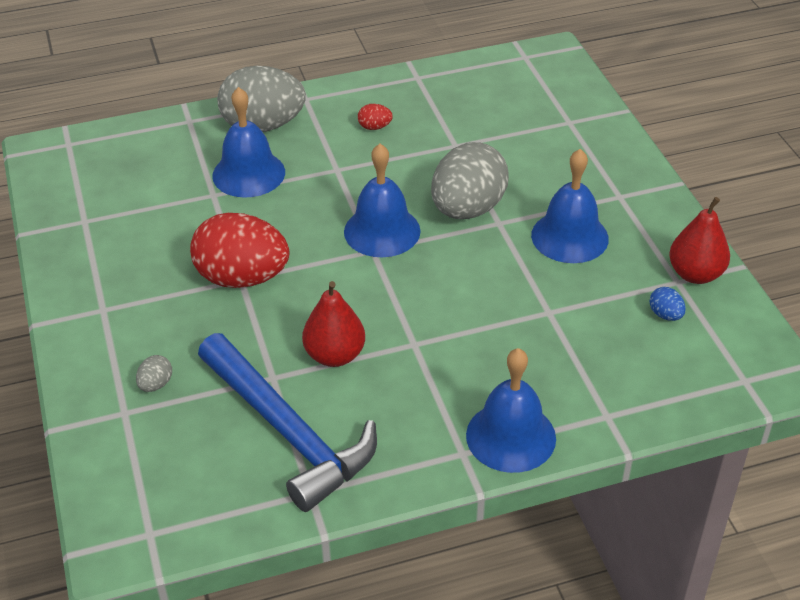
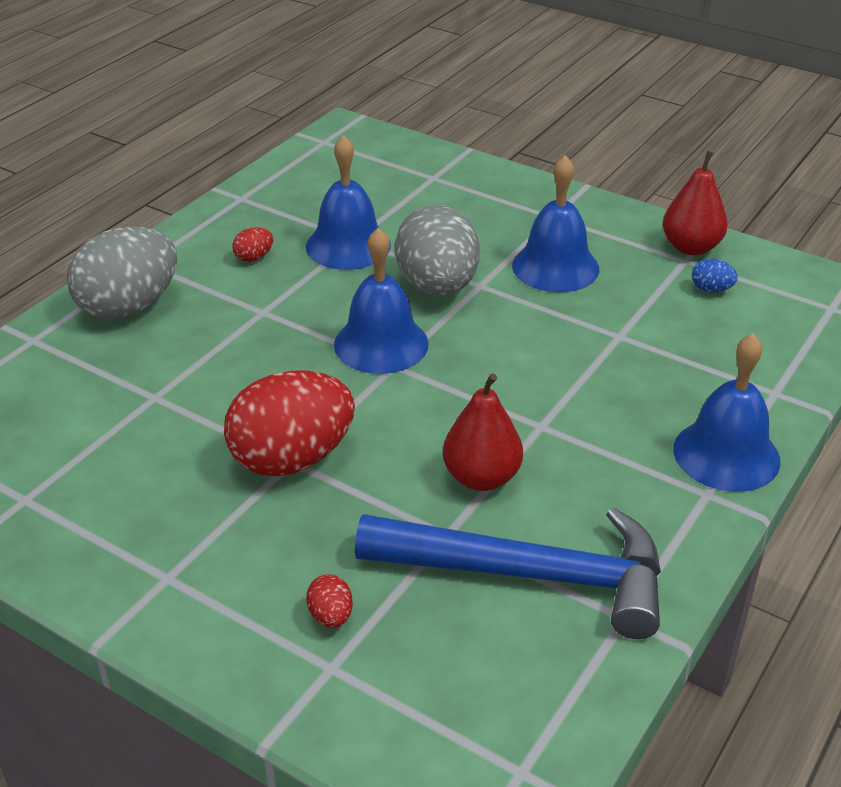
camera: 40 degrees left, 5 degrees down
grey egg [136,355,172,392] -> red egg [306,574,353,628]
blue bell [212,87,285,198] -> blue bell moved to [306,135,391,270]

